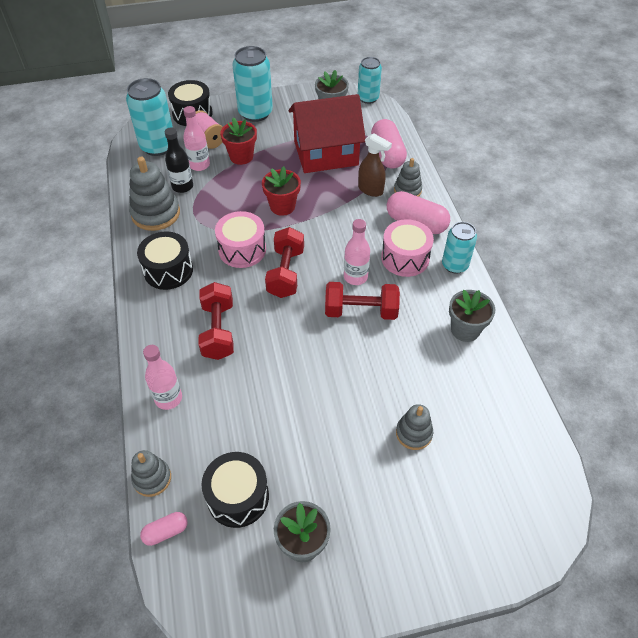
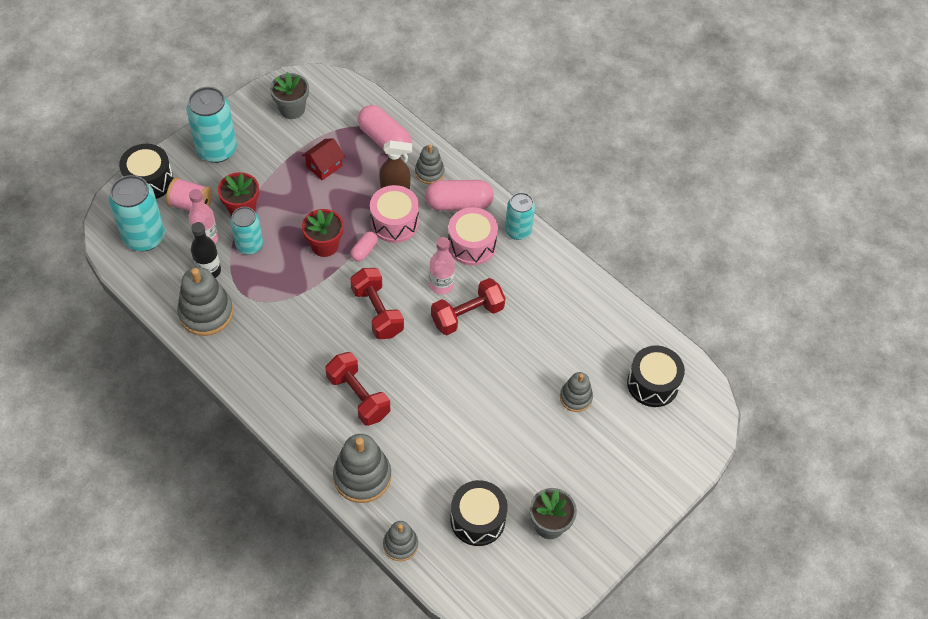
camera: 35 degrees left, 5 degrees up
black drum [137,231,193,290] -> black drum moved to [627,346,685,407]
pink capsule [140,512,188,546] -> pink capsule moved to [350,232,378,262]
pink bottle [143,345,182,410] -> grey stacking toy [333,434,391,503]
pink drum [215,211,266,268] -> pink drum moved to [370,185,419,243]
red house [288,94,366,173] -> red house [302,138,345,180], size x0.44
turquoise can [358,57,382,104] -> turquoise can moved to [230,207,263,255]
grey flower pot [449,290,495,342] -> none

